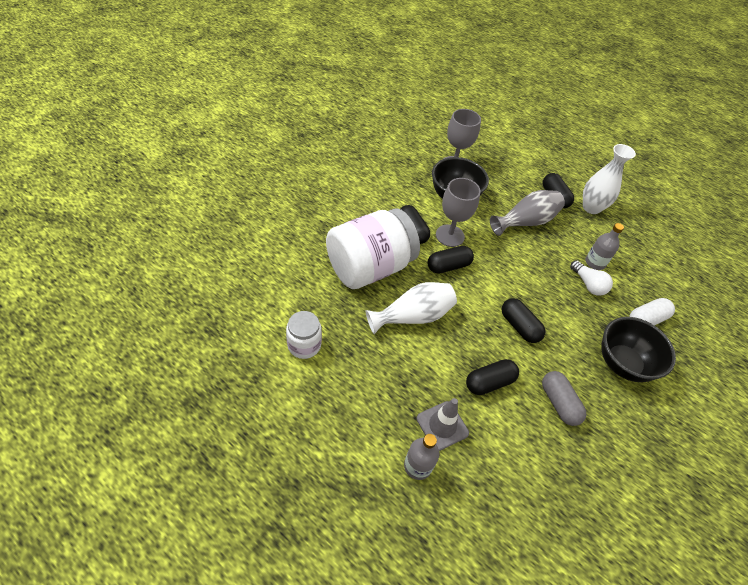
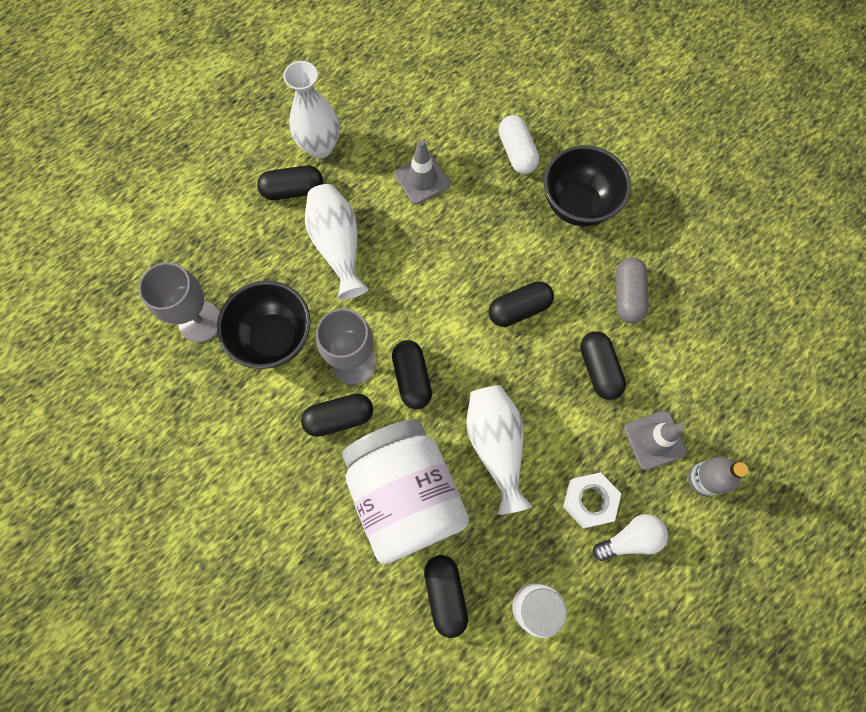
camera: 75 degrees left, 20 degrees up
grey vase [490,190,565,236] -> white vase [305,184,369,300]
grey capsule [542,371,586,426] -> grey capsule turned 75 degrees counterclockwise [616,257,649,324]
white light bulb [570,260,613,296] -> white light bulb moved to [593,514,668,561]
grey bottle [585,223,624,270] -> grey traffic cone [394,140,450,205]
none -> black capsule [424,555,468,638]
none -> white nut [563,472,621,528]

